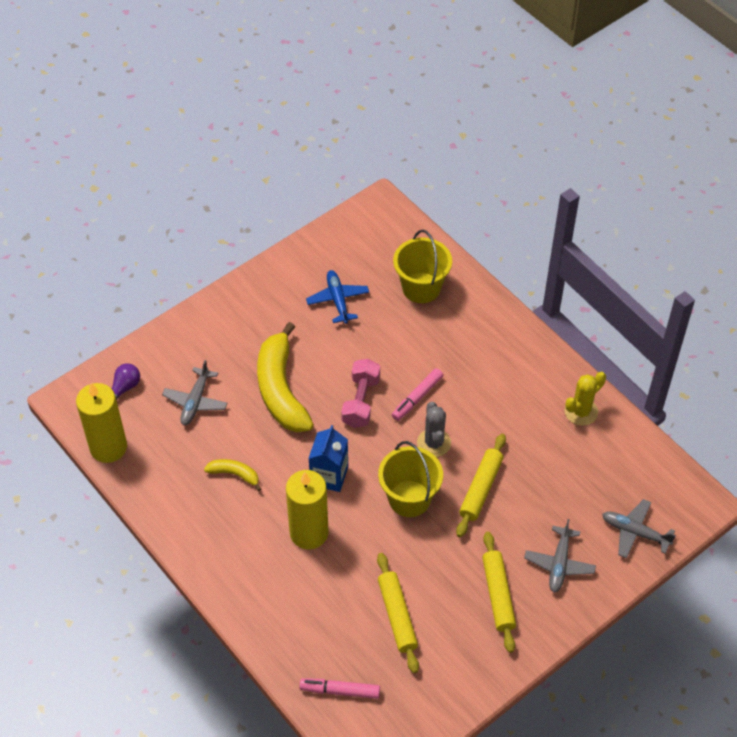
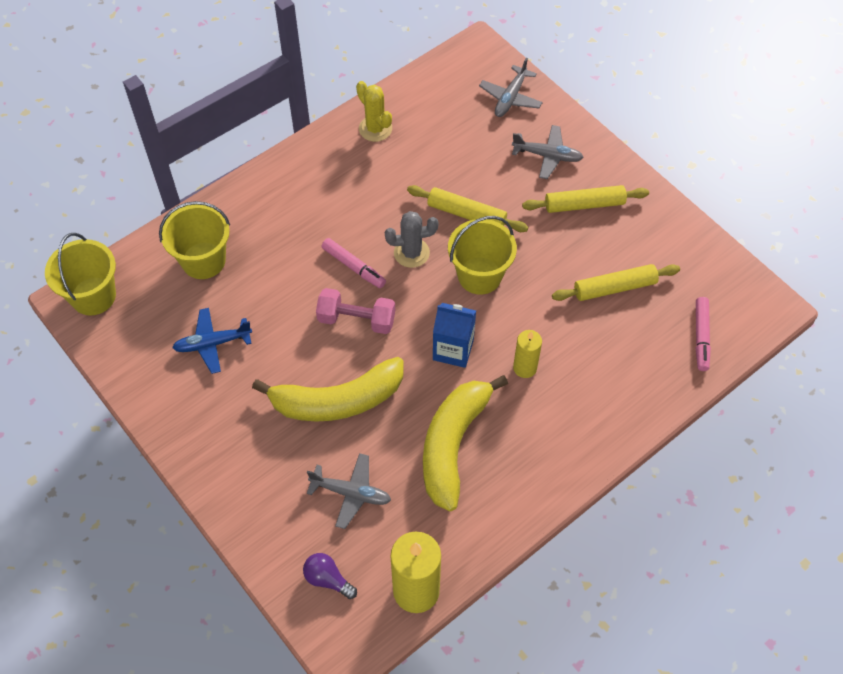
camera: 90 degrees left, 5 degrees up
yellow banana [204,459,261,491] -> yellow banana [423,375,508,512], size x2.17
yellow candle [286,470,329,550] -> yellow candle [513,330,542,378], size x0.57
none -> yellow bucket [45,233,116,316]

